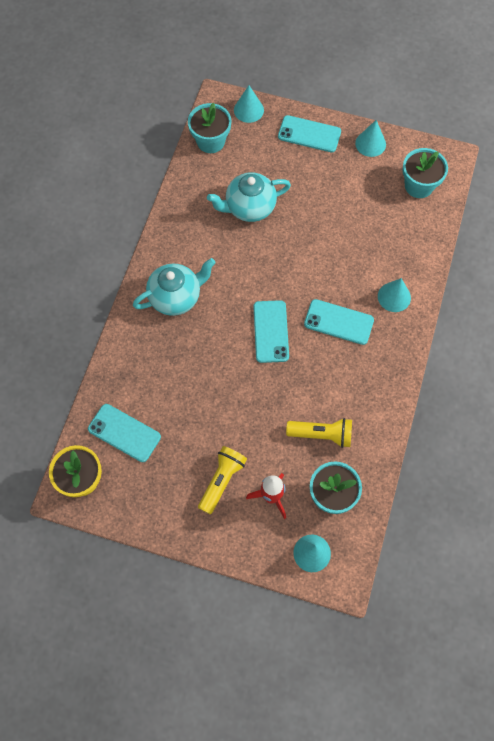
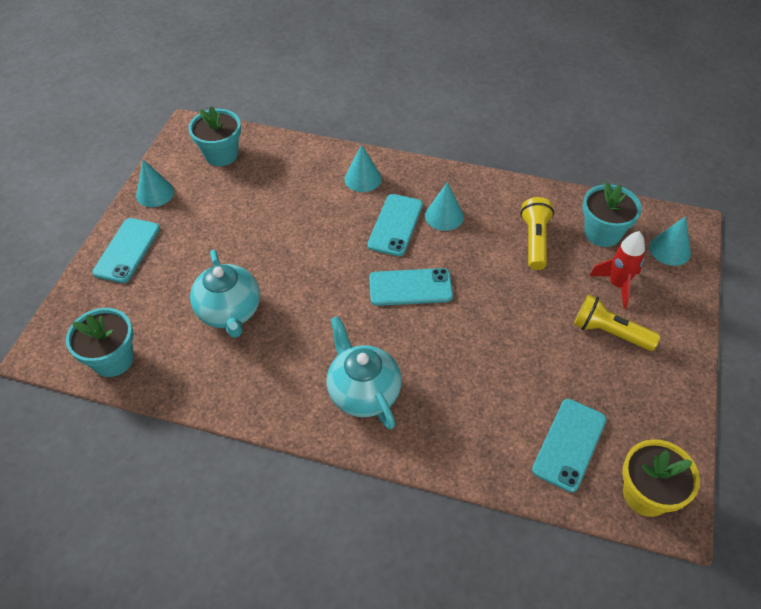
camera: 90 degrees left, 15 degrees down
turquoise cone [234,86,264,123] -> turquoise cone moved to [425,182,464,231]

